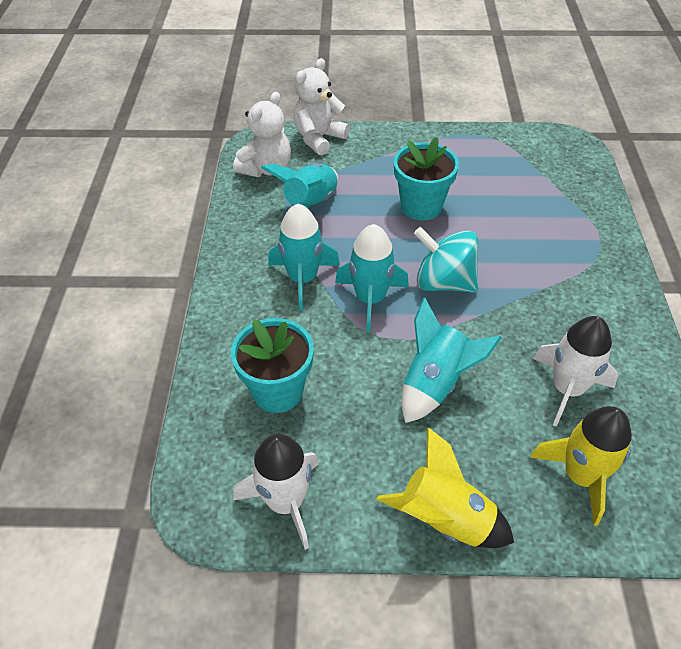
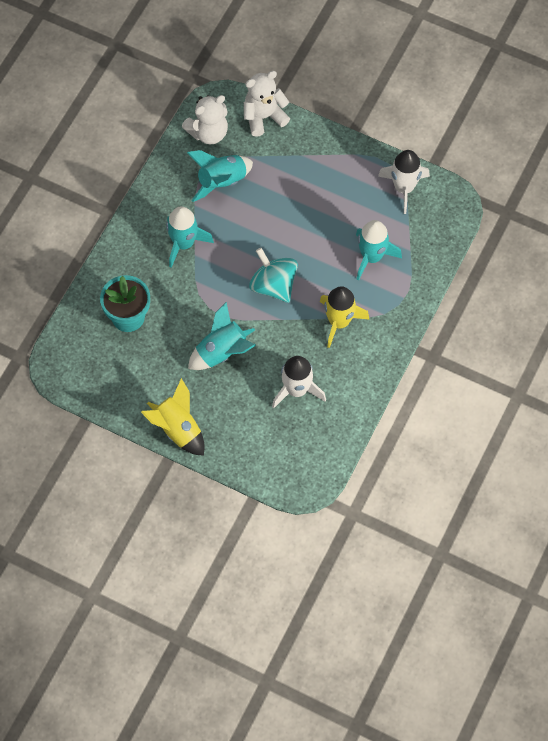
camera: 25 degrees right, 15 degrees up
white rocket [233,434,318,550] -> white rocket moved to [378,150,430,214]
turquoise rocket [335,224,409,332] -> turquoise rocket moved to [356,220,402,281]
turquoise flower pot [394,137,459,220] -> none
yellow rocket [530,406,632,526] -> yellow rocket moved to [320,286,370,348]

